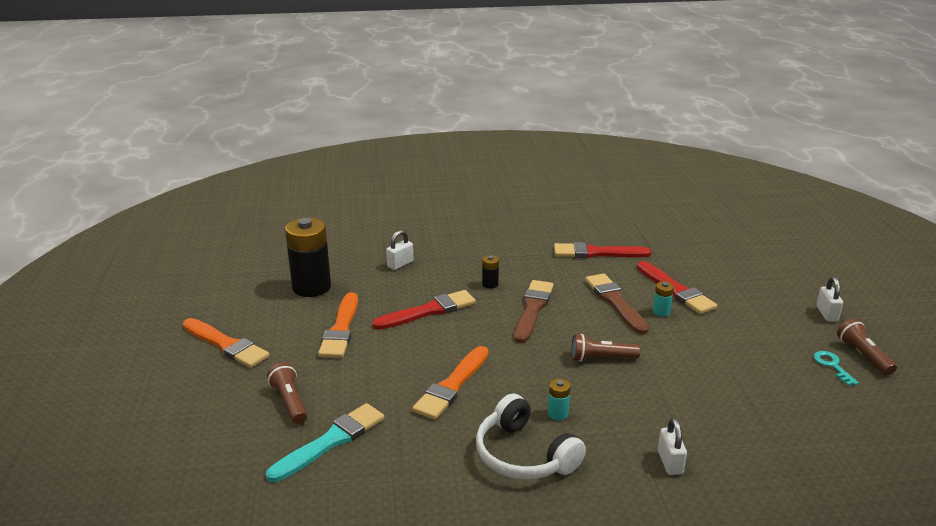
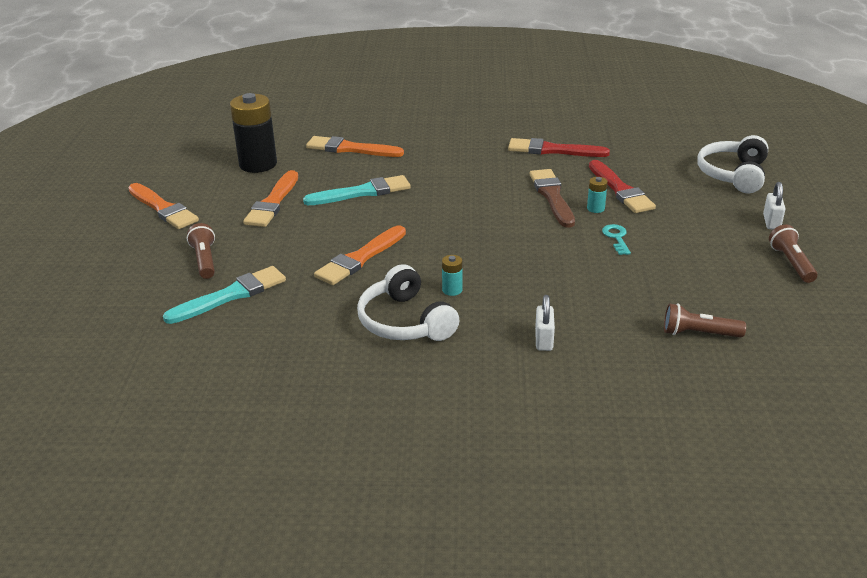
camera: 10 degrees right, 5 degrees up
red brush [372,290,476,330] -> turquoise brush [303,175,411,205]
white padlock [386,230,414,270] -> orange brush [306,136,404,157]
black battery [482,255,499,288] -> none
brown brush [514,280,554,343] -> none
brown flashlight [571,334,640,362] -> brown flashlight moved to [664,303,746,338]
turquoise key [814,351,859,386] -> turquoise key moved to [602,224,631,255]
none -> white headphones [697,135,768,193]

